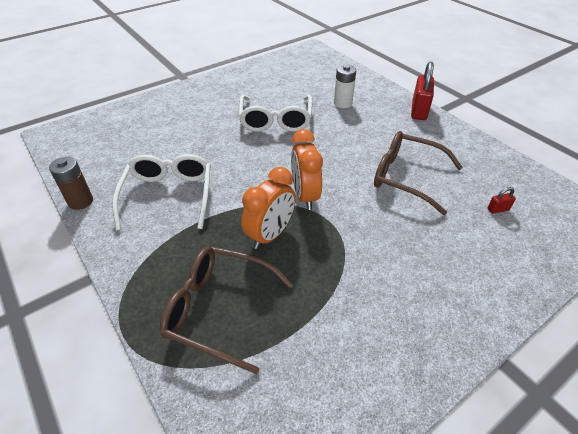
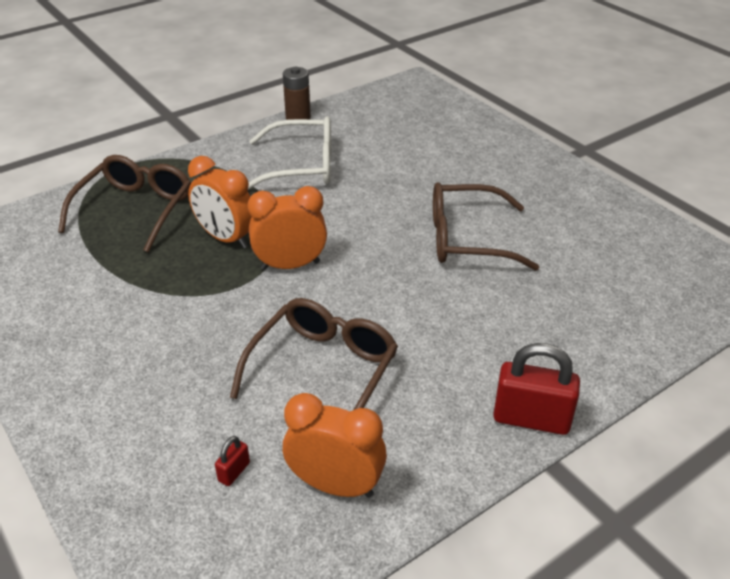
camera: 90 degrees right, 5 degrees down
white glasses [239,95,312,132] -> brown glasses [433,182,539,271]
white battery [334,65,356,108] -> none
red padlock [487,187,516,214] -> red padlock turned 45 degrees clockwise [215,436,250,486]
none -> orange clock [283,393,387,498]

